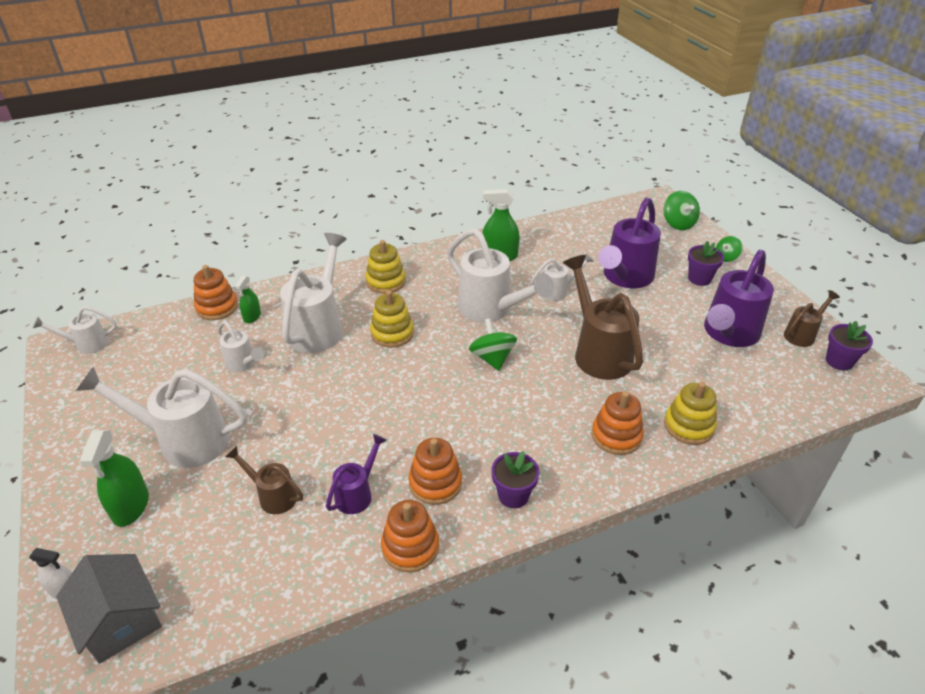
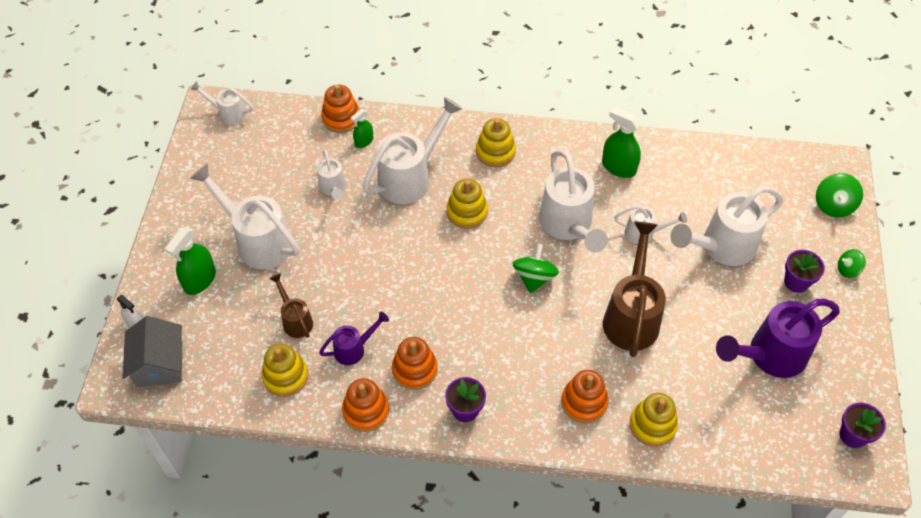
camera: 30 degrees right, 15 degrees up
purple watering can [598,197,661,288] -> white watering can [670,186,783,266]
brown watering can [784,290,840,347] -> none
none -> yellow stacking toy [262,343,309,397]

